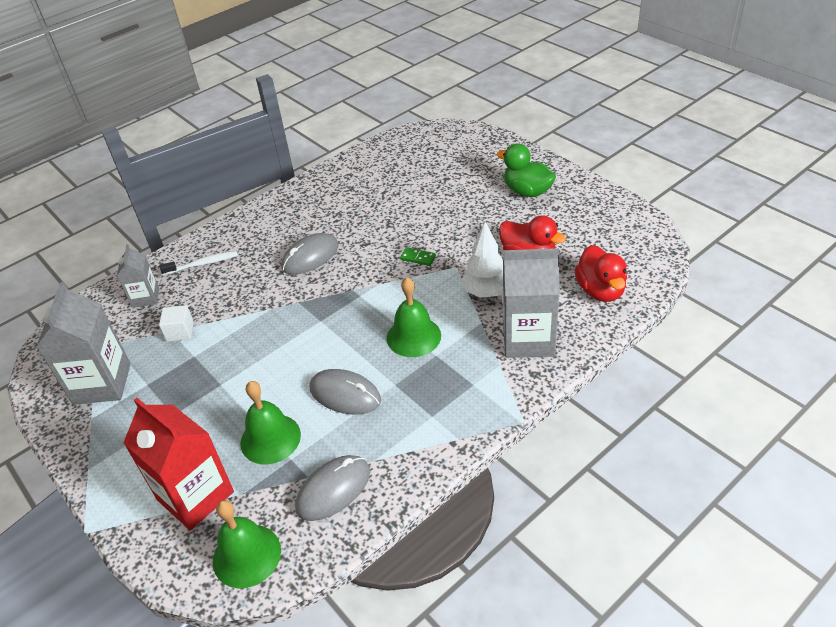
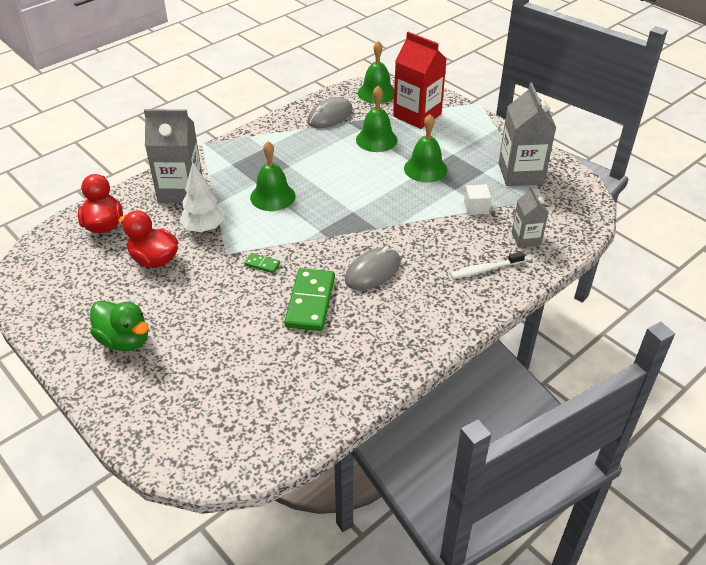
camera: 175 degrees right, 0 degrees up
grey mouse [310,369,381,415] -> none
none -> green domino [284,268,335,331]
none -> green bell [404,114,447,183]

